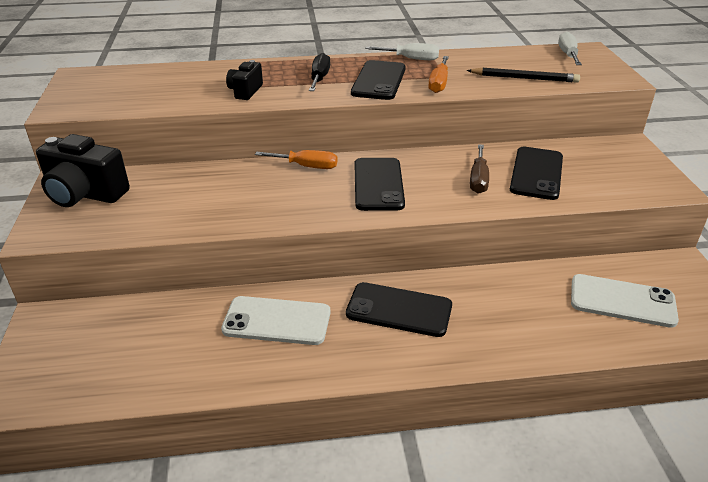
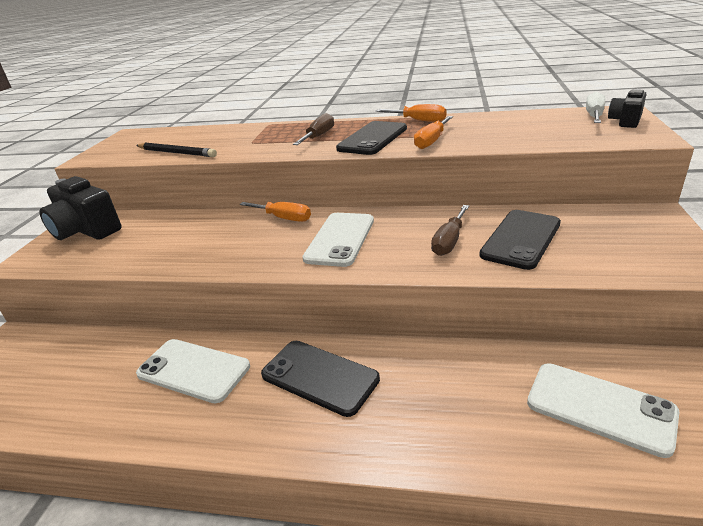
camera: 20 degrees right, 5 degrees down
black camera [226,60,263,100] -> black camera moved to [608,89,647,128]
black screwdriver [309,53,330,91] -> brown screwdriver [293,113,334,145]
black phone [355,158,405,211] -> white phone [302,213,374,267]
white screwdriver [365,43,439,60] -> orange screwdriver [375,104,447,122]
black pencil [467,68,580,83] -> black pencil moved to [136,143,217,157]

